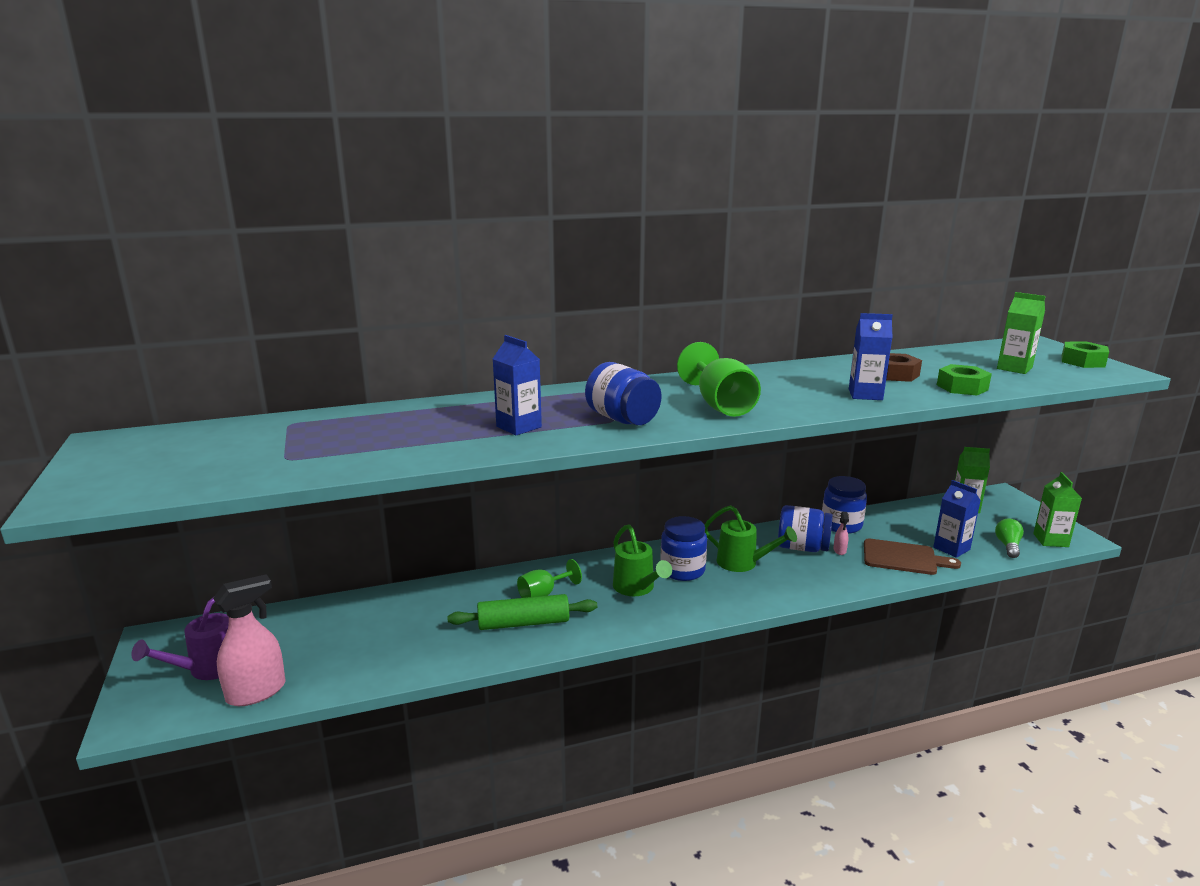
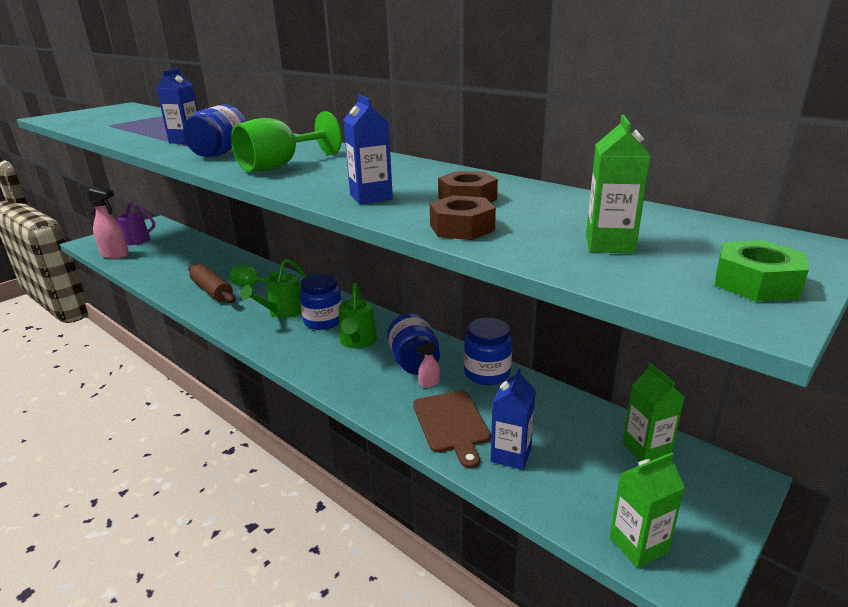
camera: 60 degrees right, 5 degrees up
green rolling pin [447,594,597,630] -> brown rolling pin [188,264,235,303]
green nut [937,364,992,396] -> brown nut [430,195,496,240]
green light bulb [995,518,1024,558] -> none

